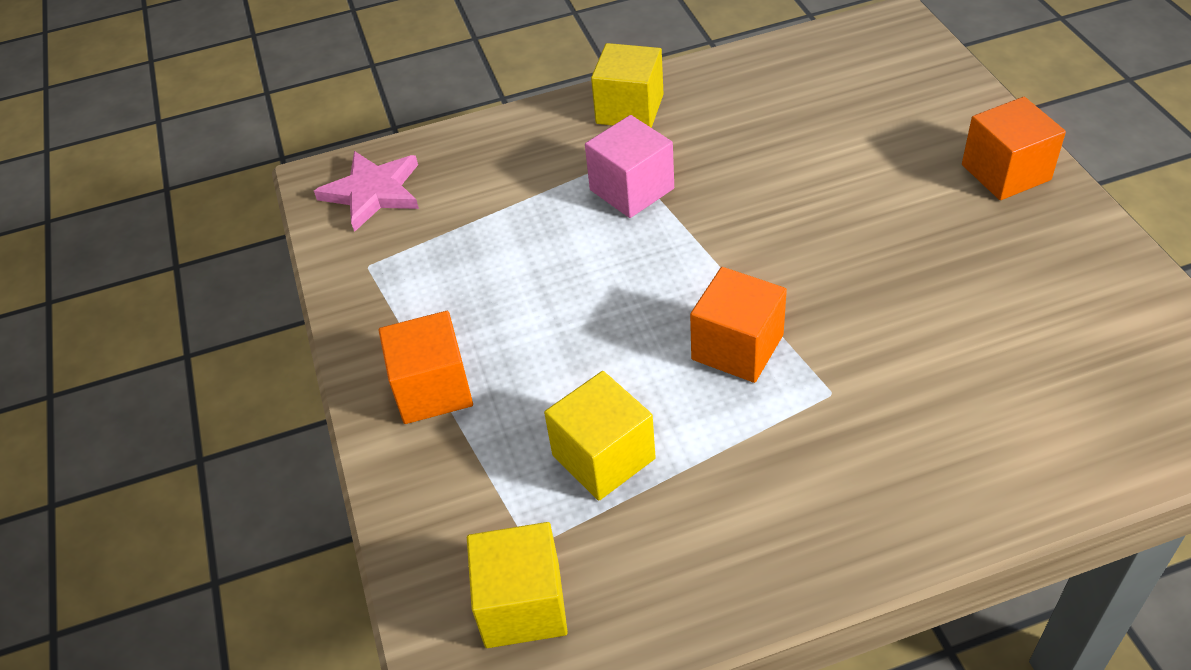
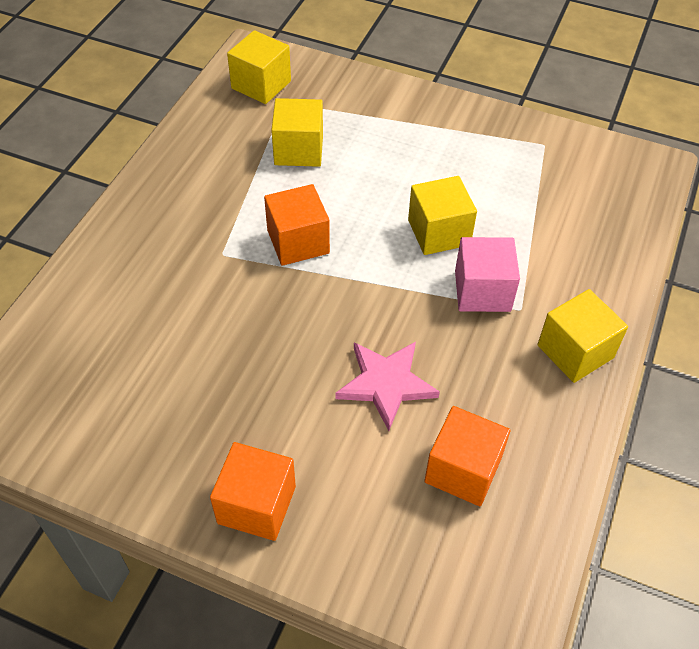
camera: 125 degrees right, 5 degrees up
pink star [314,151,419,232] -> pink star moved to [335,342,440,431]
orange cube [379,311,473,424] -> orange cube moved to [424,406,511,506]
none -> yellow cube [408,176,477,255]

